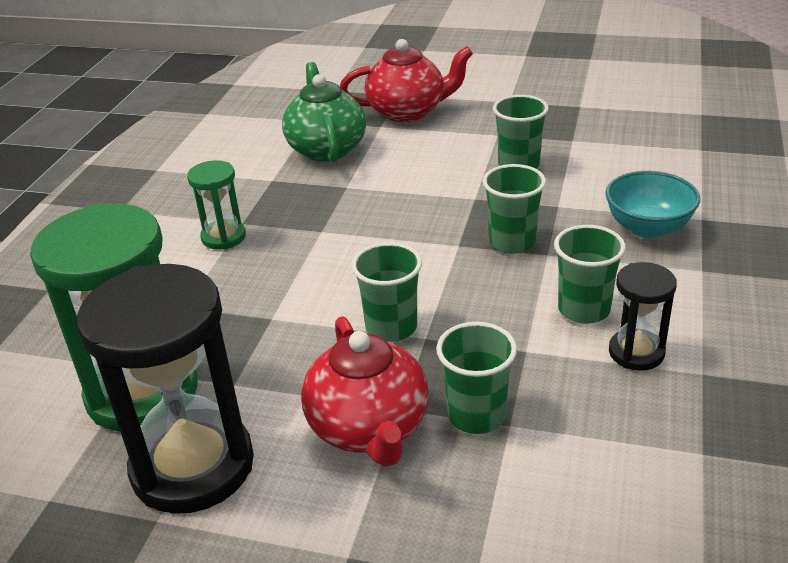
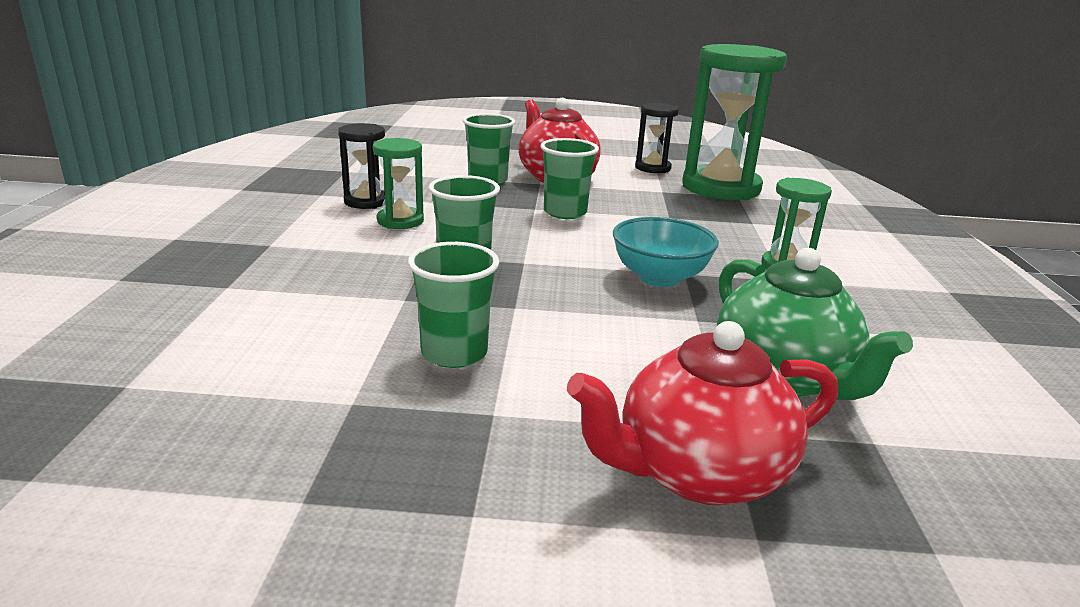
camera: 165 degrees right, 10 degrees down
black hourglass [77,264,254,514] -> black hourglass [635,103,679,173], size x0.49
green cup [554,225,626,324] -> green hourglass [373,138,424,229]
turquoise bowl [605,171,700,238] -> turquoise bowl moved to [613,217,719,287]

